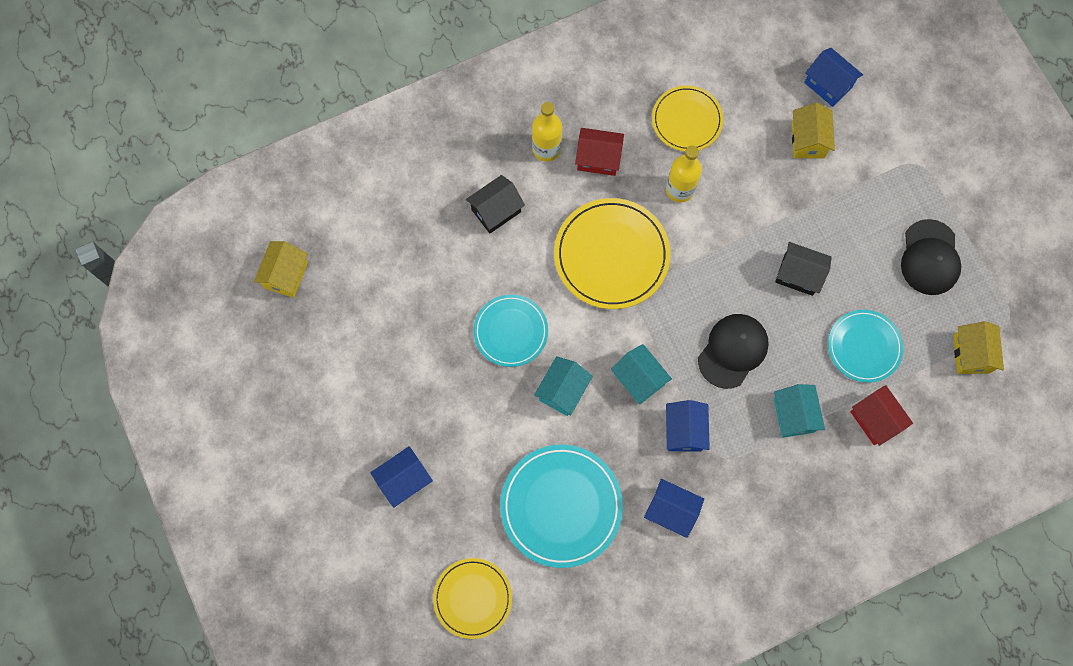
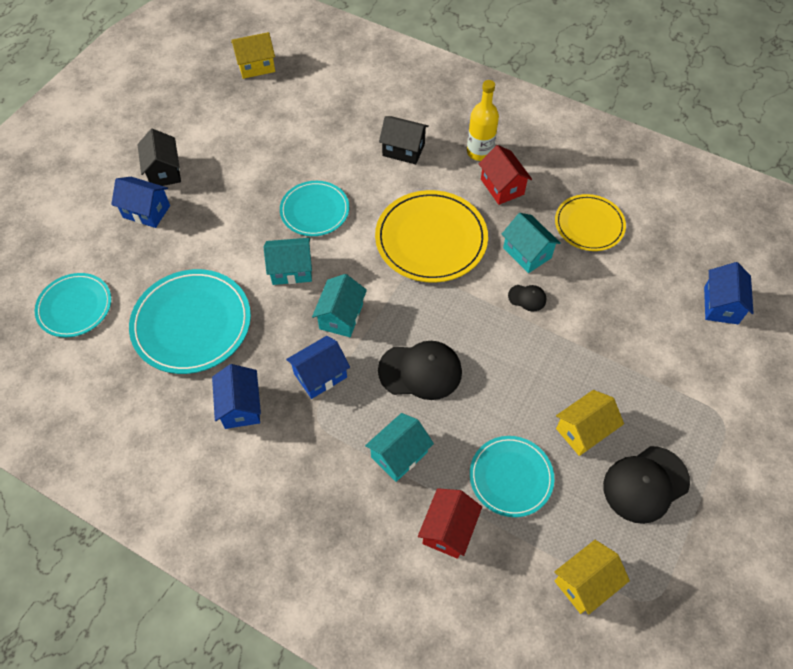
camera: 55 degrees right, 15 degrees down
yellow plate [433,558,512,639] -> turquoise plate [35,273,111,337]
yellow bottle [666,146,702,203] -> turquoise house [502,213,560,273]
black house [775,242,832,296] -> black house moved to [138,129,181,186]
yellow house [792,103,835,158] -> yellow house moved to [556,390,624,456]
none -> black cap [508,285,546,311]

